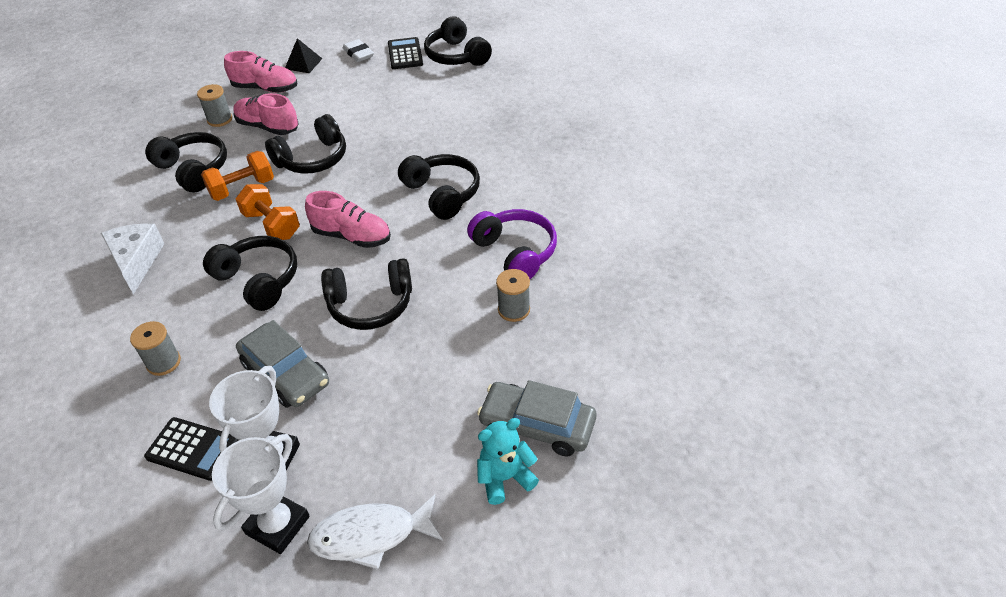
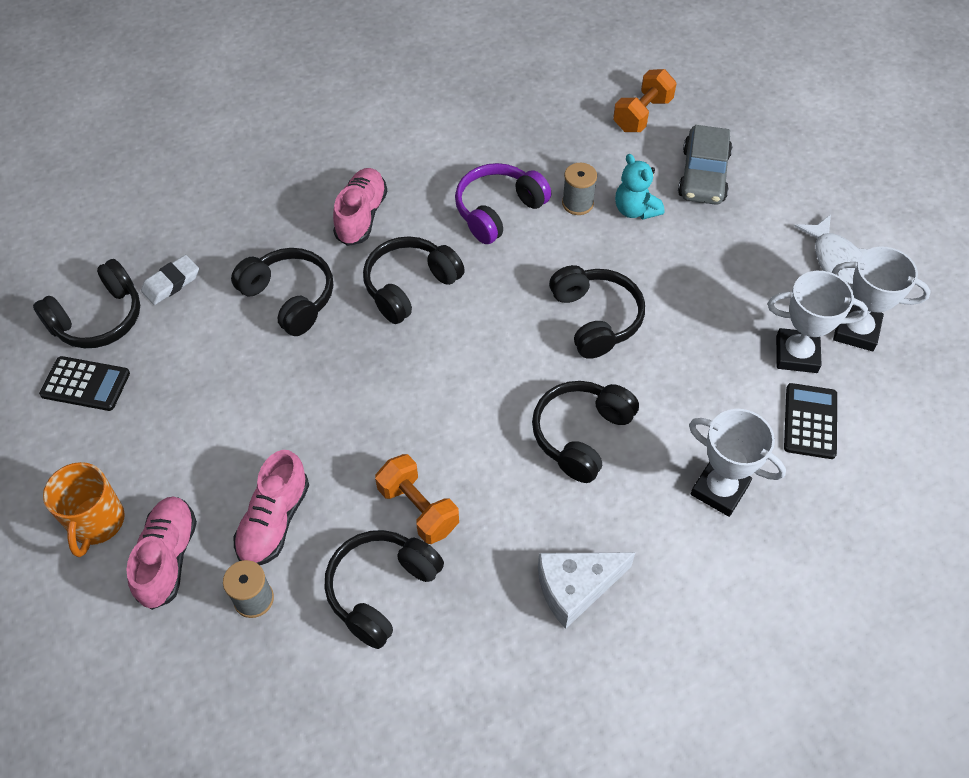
camera: 100 degrees left, 10 degrees up
grey spool [130,321,181,376] -> white trophy [689,409,786,517]
orange dumbbell [236,184,300,240] -> orange dumbbell moved to [613,69,677,132]
grey car [236,320,329,408] -> none
black headphones [265,114,346,174] -> black headphones moved to [231,248,333,336]
black pyramid [285,38,322,73] -> orange mug [43,462,125,557]
pink shoe [305,191,391,248] -> pink shoe moved to [333,168,388,246]
white eraser [343,39,374,62] -> white eraser moved to [141,255,199,305]
black calculator [388,37,423,69] -> black calculator turned 150 degrees counterclockwise [39,356,130,411]
turquoise teddy bear [477,418,539,505] -> turquoise teddy bear moved to [615,154,664,220]

